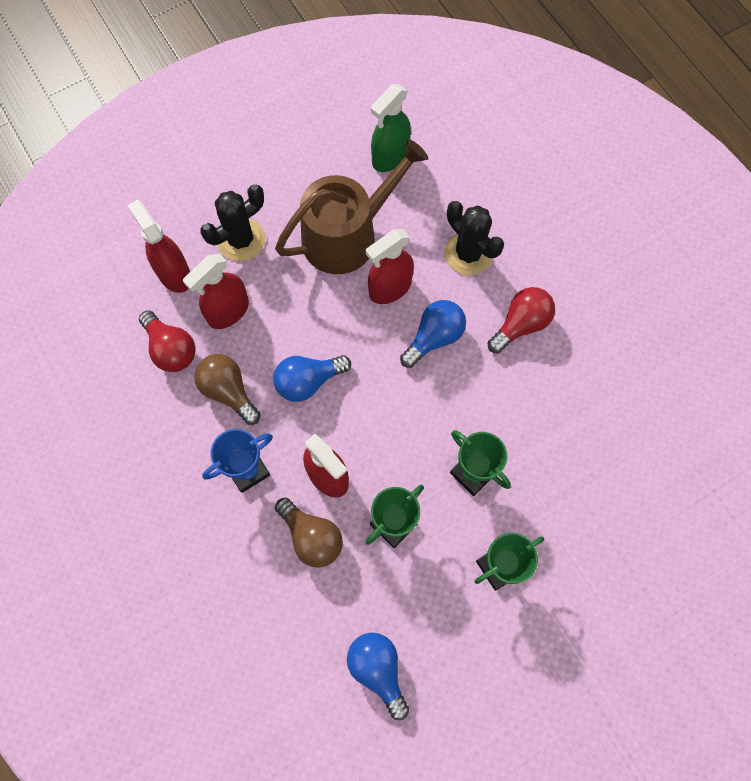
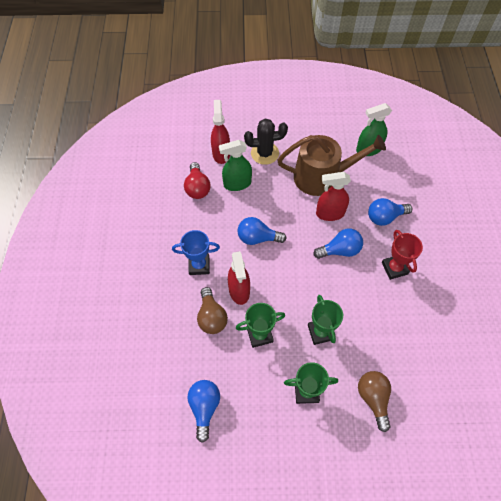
camera: 30 degrees right, 10 degrees down
red spray bottle [183,253,249,329] -> green spray bottle [219,140,252,191]
brown light bulb [194,354,261,425] -> brown light bulb moved to [358,371,391,432]
black cactus [445,201,504,275] -> blue light bulb [368,198,412,226]
red light bulb [487,287,555,353] -> red trophy [382,230,423,280]

